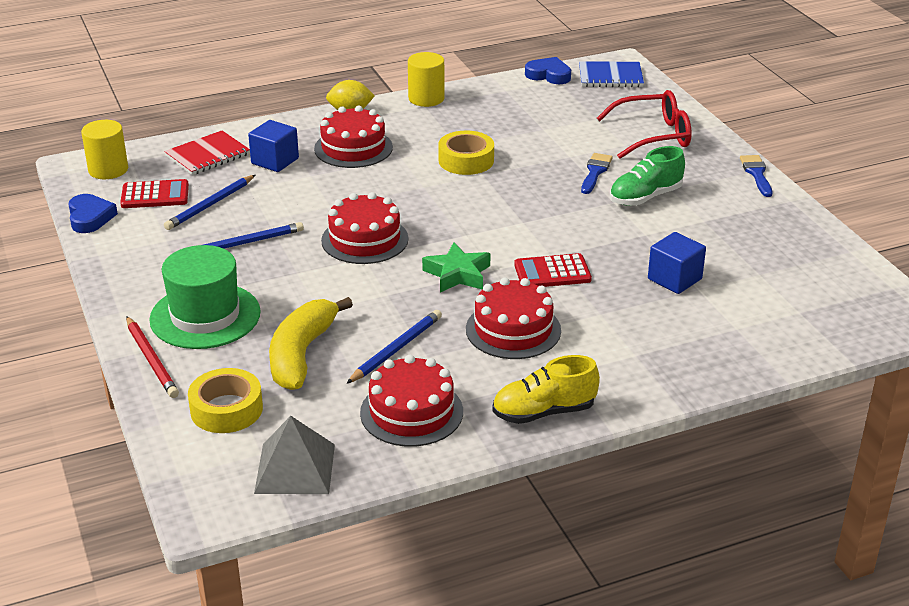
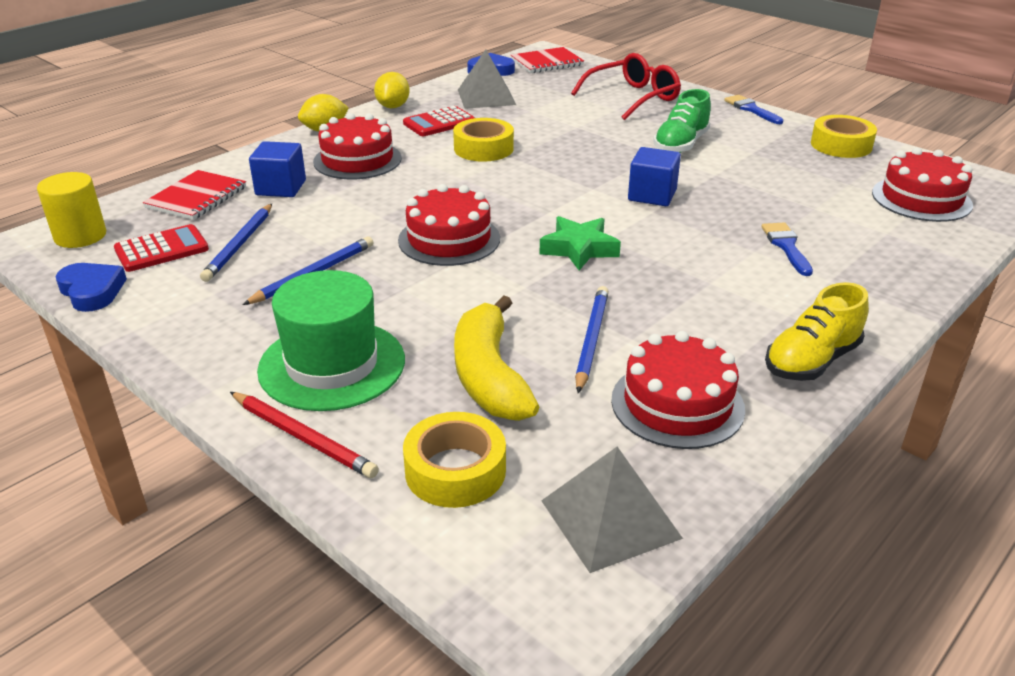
camera: 25 degrees left, 0 degrees up
yellow cylinder [408,52,445,107] -> yellow lemon [374,72,410,108]
red cake [466,277,561,359] -> red cake moved to [872,148,973,222]
red calculator [514,253,592,287] -> red calculator moved to [403,106,475,136]
blue notebook [579,61,644,87] -> red notebook [511,47,584,73]
blue brush [581,153,613,194] -> blue brush moved to [761,222,813,276]
blue cube [648,232,706,294] -> blue cube moved to [628,147,681,206]
none -> grey pyramid [458,50,516,109]
none -> yellow tape [811,115,877,158]

